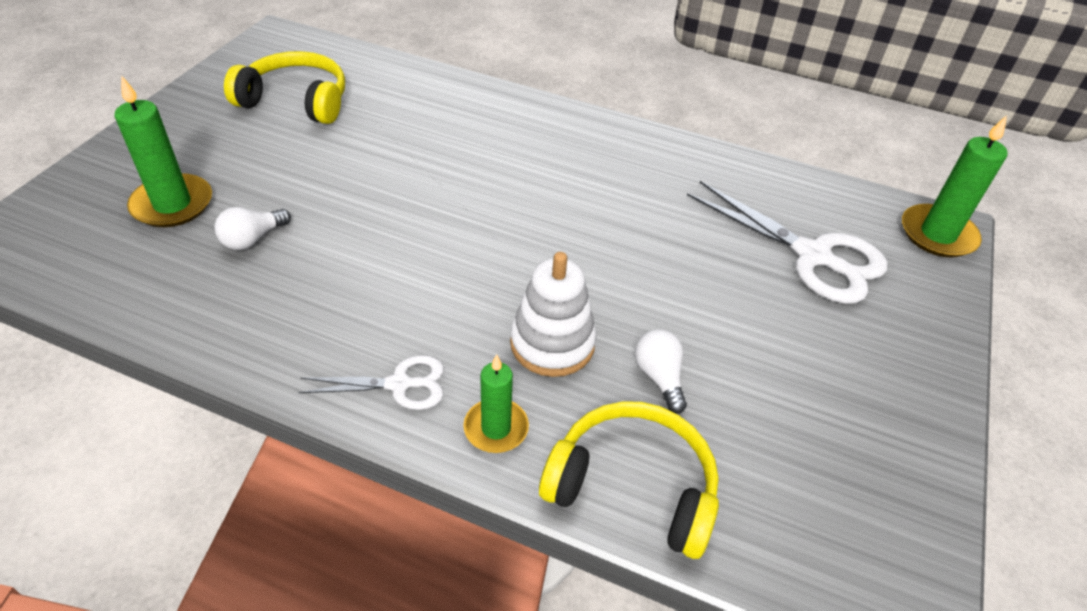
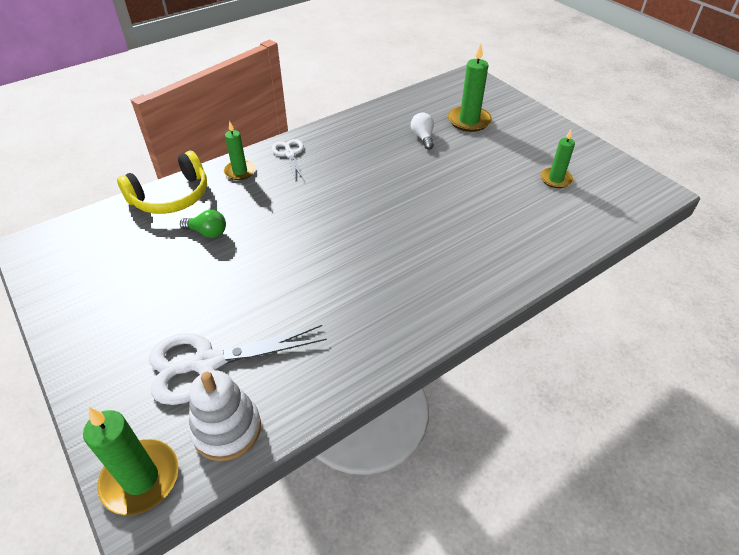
camera: 125 degrees right, 0 degrees up
yellow headphones [224,51,345,124] -> green candle [540,129,575,188]
white scissors [298,355,444,410] -> white scissors turned 135 degrees clockwise [272,139,304,180]
white stacking toy [510,252,597,377] -> white stacking toy moved to [189,370,261,461]
white light bulb [635,329,687,414] -> green light bulb [180,210,226,238]

